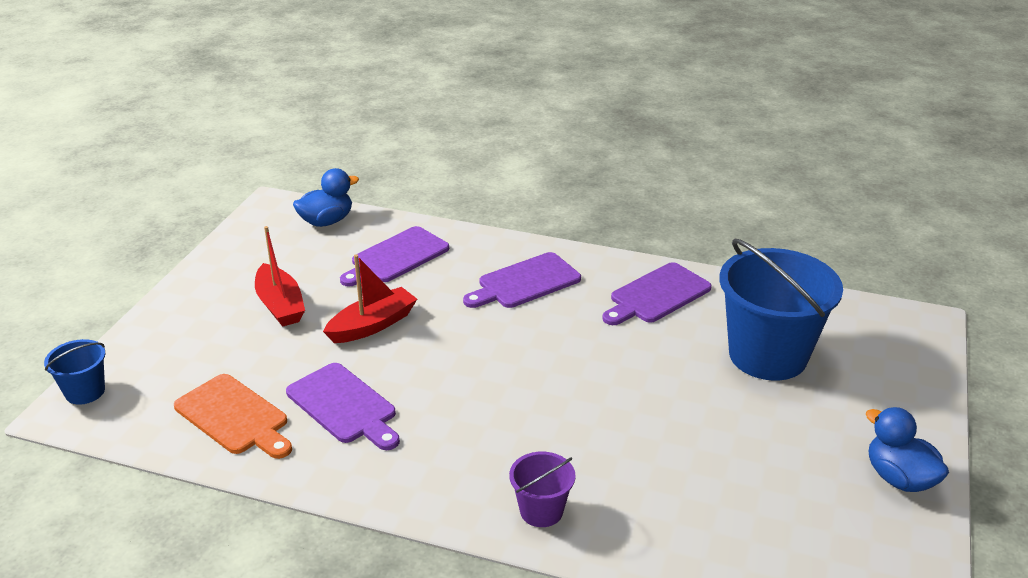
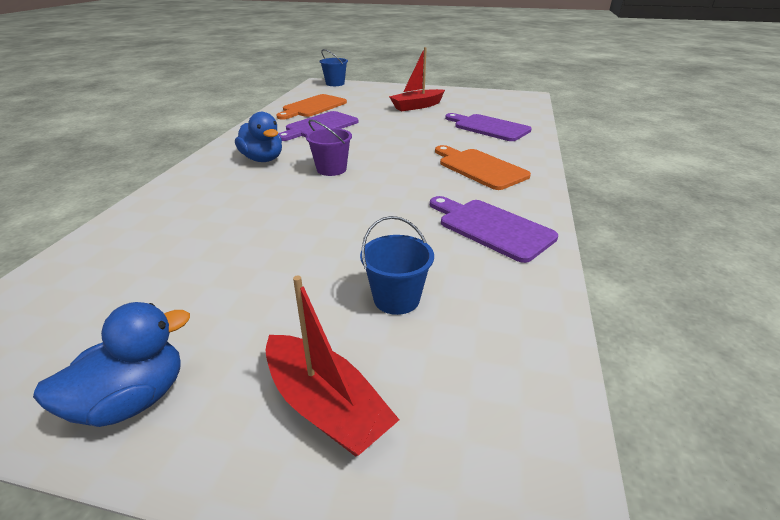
camera: 85 degrees right, 0 degrees up
blue duck [293,168,359,227] -> blue duck moved to [235,112,282,162]
red boat [323,254,417,343] -> red boat moved to [266,276,399,457]
purple cutting board [463,252,581,308] -> orange cutting board [435,145,531,190]
purple bucket [509,452,576,527] -> purple bucket moved to [306,119,352,176]
blue bucket [719,238,843,381] -> blue bucket [360,216,434,315], size x0.47

